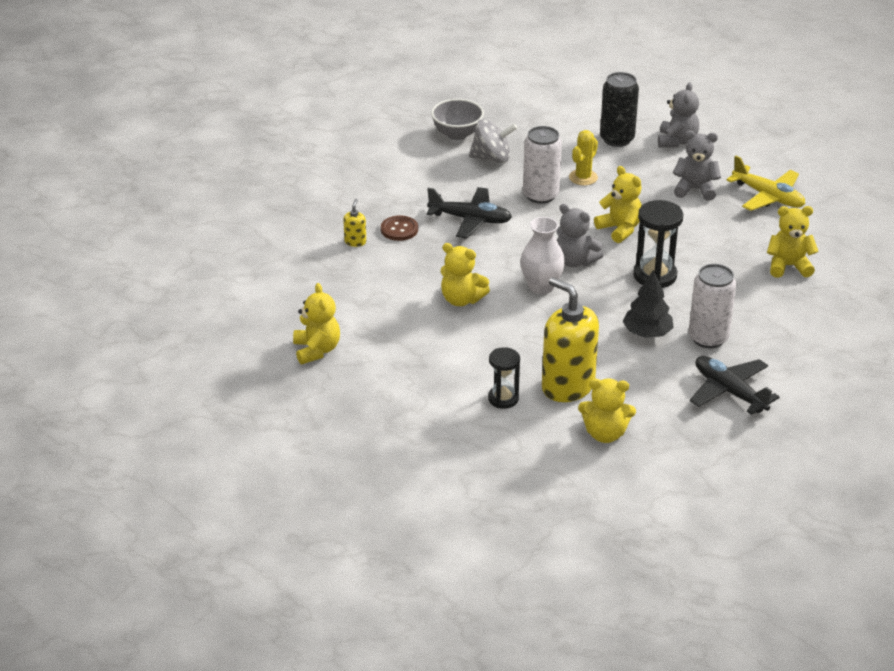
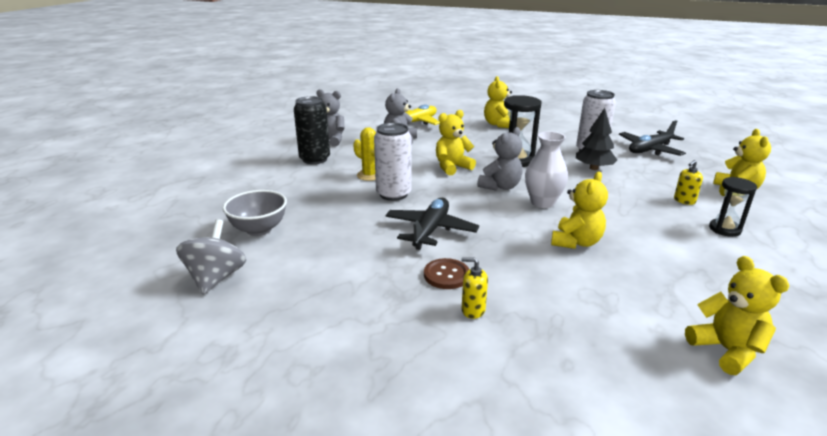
camera: 85 degrees left, 10 degrees down
yellow teddy bear [293,283,340,364] -> yellow teddy bear turned 75 degrees clockwise [685,256,789,375]
grey spinning top [469,119,517,163] -> grey spinning top moved to [176,219,246,295]
yellow soap dispenser [542,277,599,402] -> yellow soap dispenser [674,160,703,205], size x0.42

